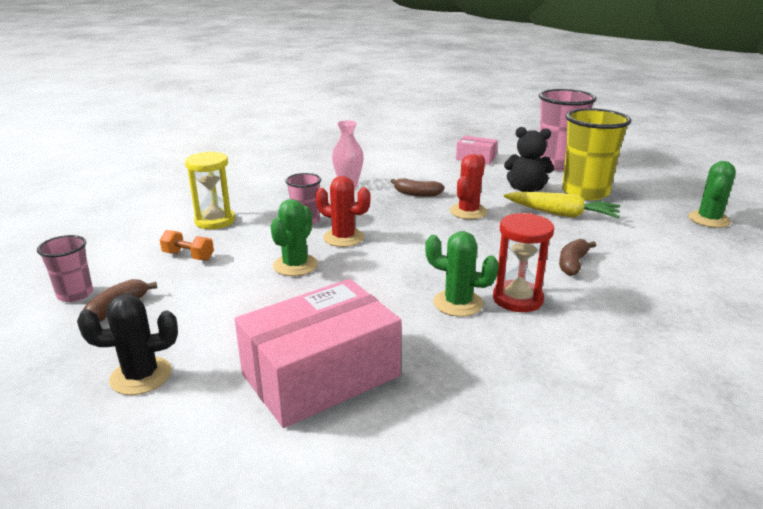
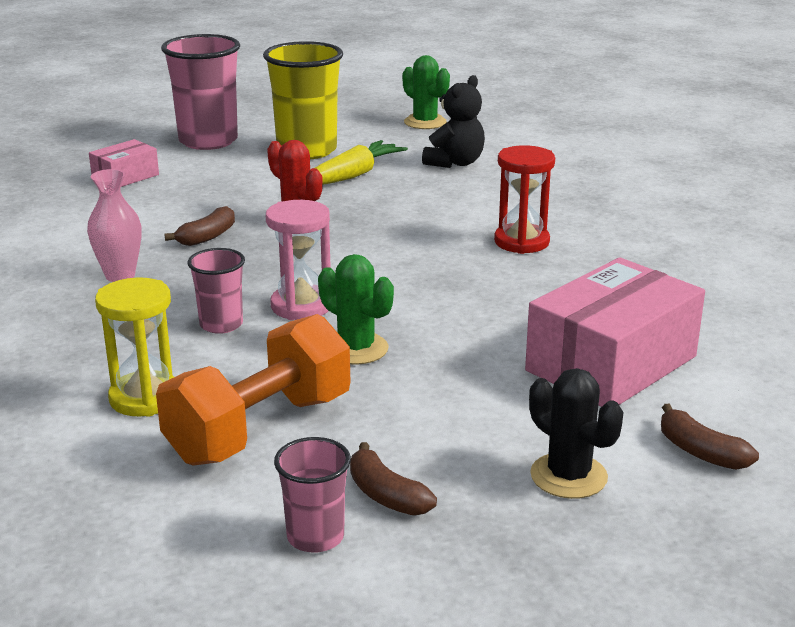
camera: 70 degrees left, 0 degrees up
black cactus [77,294,178,395] -> black cactus turned 45 degrees counterclockwise [529,368,624,499]
orange dumbbell [160,230,214,261] -> orange dumbbell [156,314,350,466], size x2.28
pink box [235,279,402,428] -> pink box turned 60 degrees clockwise [525,257,705,407]
red cactus [315,176,370,247] -> pink hourglass [266,200,331,320]
green cactus [425,231,499,317] -> none
black teddy bear [504,127,554,192] -> black teddy bear moved to [422,75,485,168]
brown banana [559,239,596,276] -> brown banana moved to [661,404,759,470]

